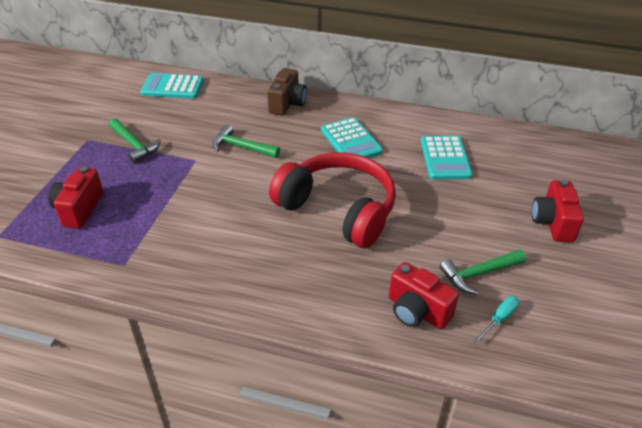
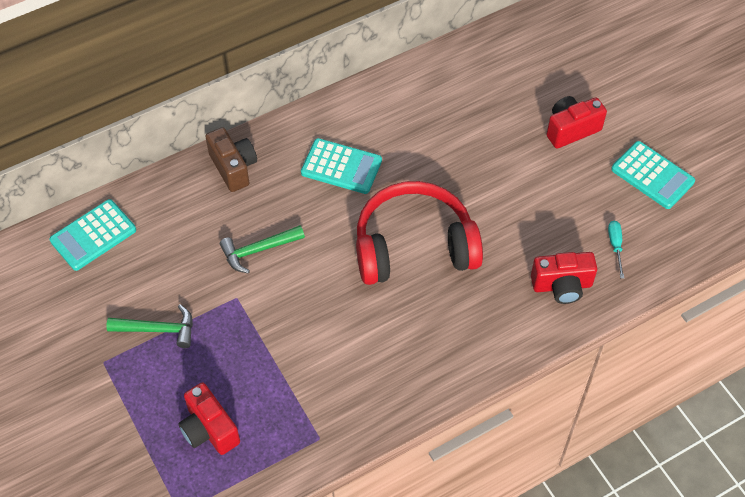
camera: 45 degrees left, 15 degrees up
turquoise calculator [421,136,472,180] -> turquoise calculator moved to [611,141,695,209]
green hammer [439,249,526,295] -> none
red camera [532,179,584,243] -> red camera turned 105 degrees clockwise [546,96,607,149]

